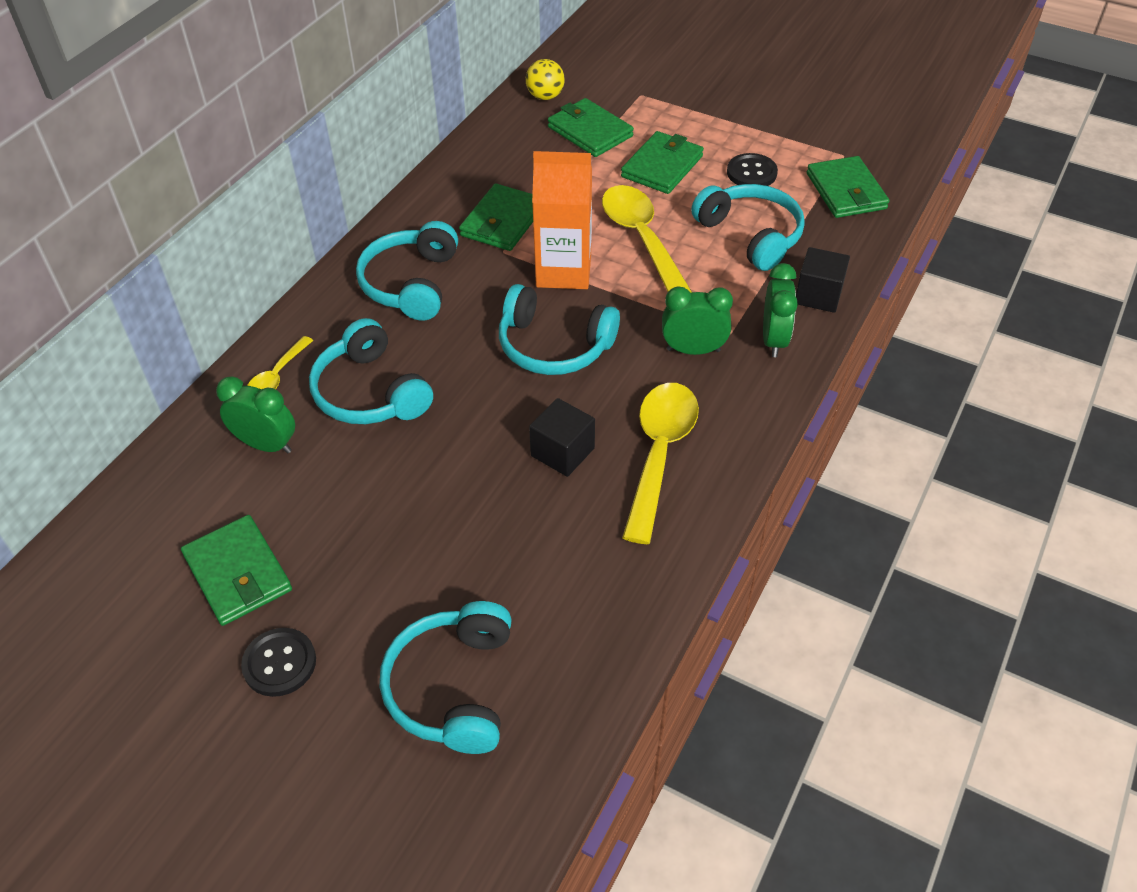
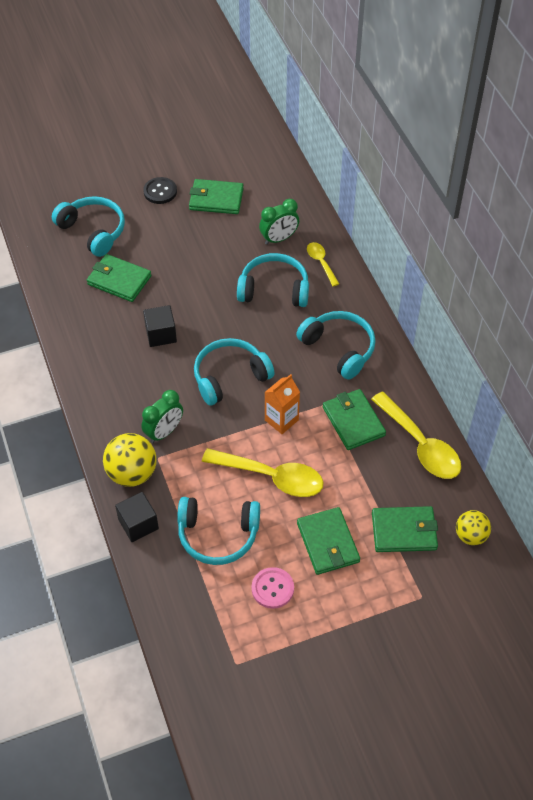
camera: 130 degrees right, 5 degrees up
orange carton [532,151,592,289] -> orange carton [264,374,300,434], size x0.66
yellow spoon [622,383,699,544] -> yellow spoon moved to [371,391,461,479]
black button [727,153,778,186] -> pink button [251,567,294,609]
green clock [763,263,798,357] -> yellow ball [103,433,157,487]
green wallet [807,156,889,218] -> green wallet moved to [87,254,151,302]

